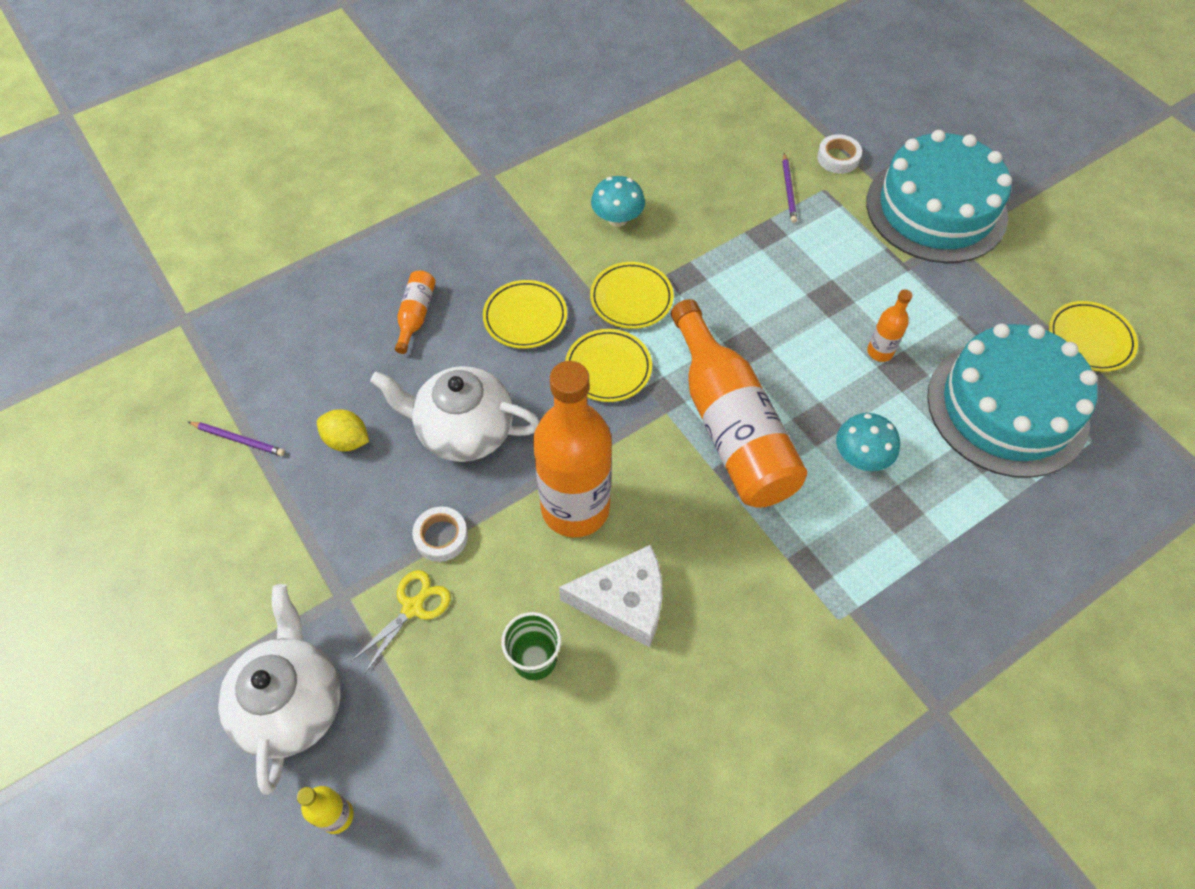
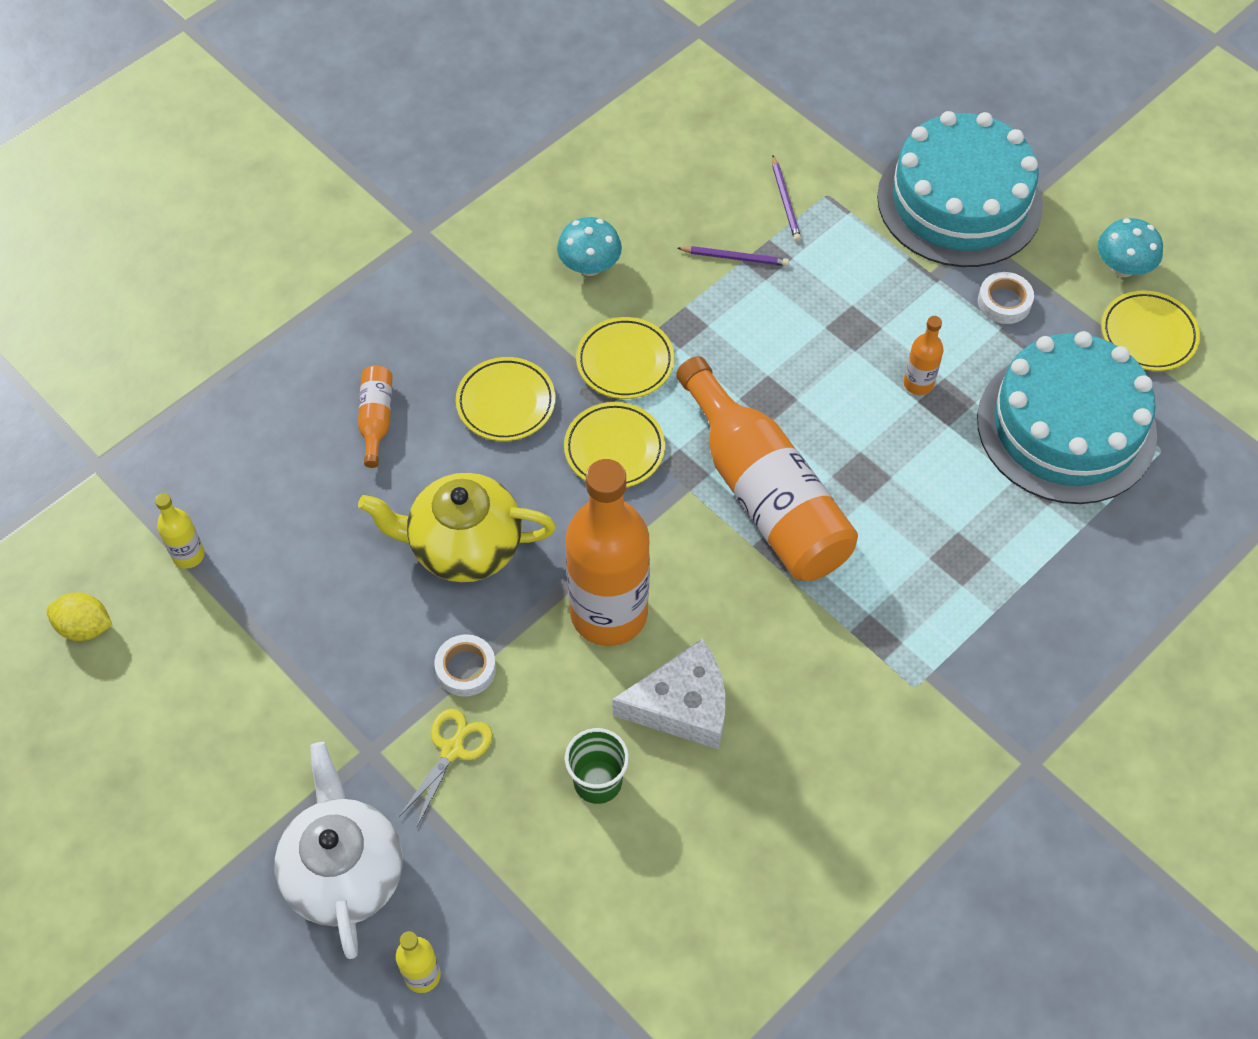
camera: 10 degrees left, 0 degrees up
purple pencil [188,422,285,456] -> purple pencil moved to [677,246,789,266]
yellow lemon [317,409,369,451] -> yellow lemon moved to [46,592,112,641]
white teapot [370,366,540,462] -> yellow teapot [358,473,556,582]
white tape [817,134,862,174] -> white tape moved to [978,272,1034,324]
turquoise mushroom [836,413,900,471] -> turquoise mushroom moved to [1098,218,1163,277]
none -> yellow bottle [155,493,205,569]

